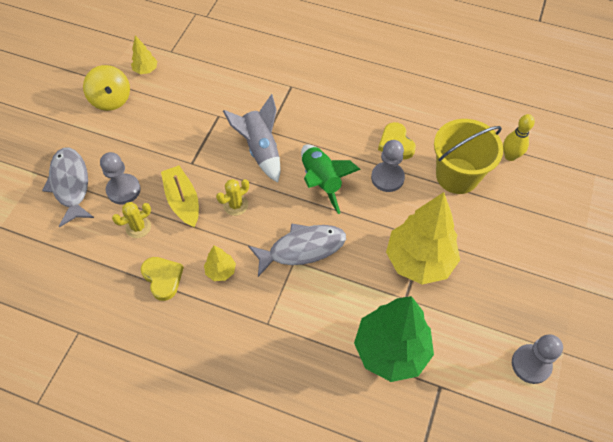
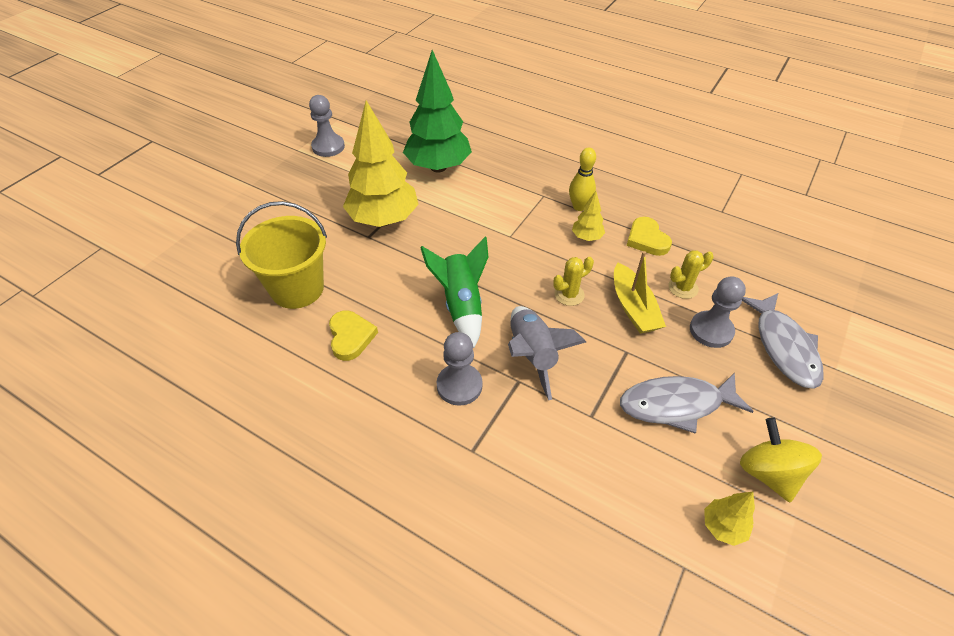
camera: 170 degrees left, 10 degrees down
grey fish [248,223,346,277] -> grey fish moved to [620,373,754,434]
grey pawn [371,140,405,192] -> grey pawn moved to [437,332,483,406]
yellow bowling pin [503,114,535,161] -> yellow bowling pin moved to [569,148,596,211]

